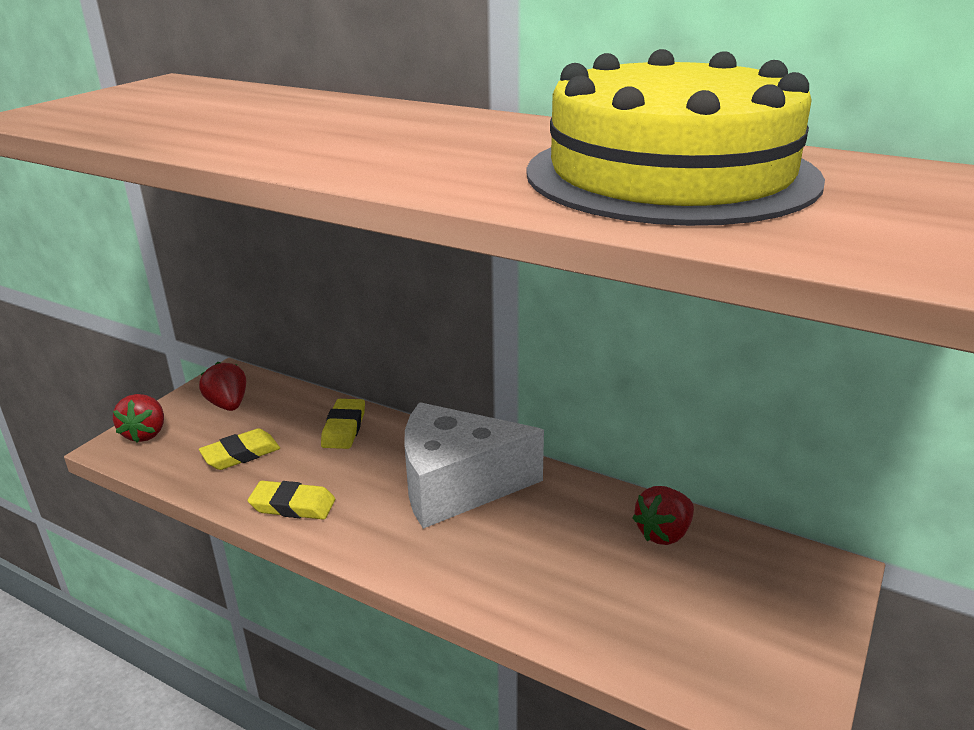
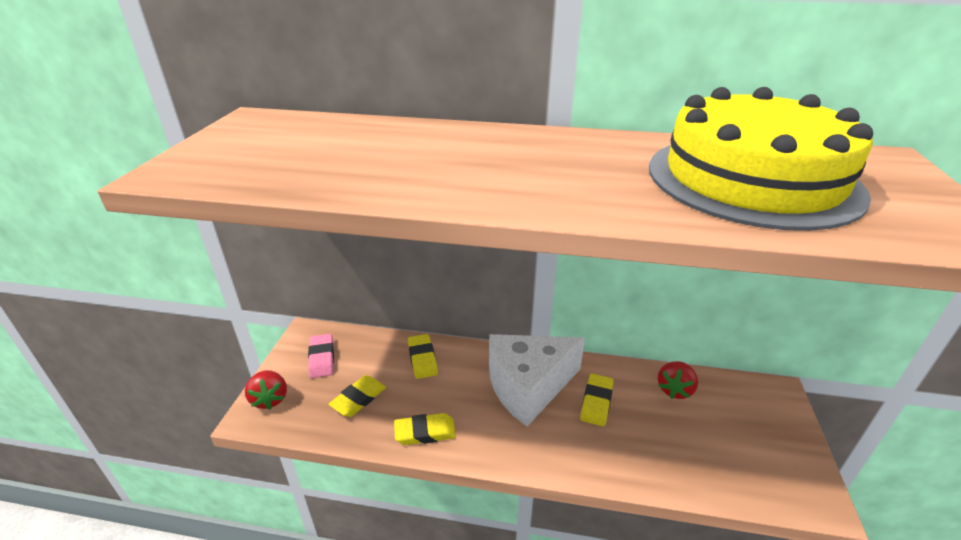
camera: 20 degrees left, 5 degrees up
red strawberry [199,362,246,411] -> pink eraser [308,334,334,378]
none -> yellow eraser [580,374,613,426]

